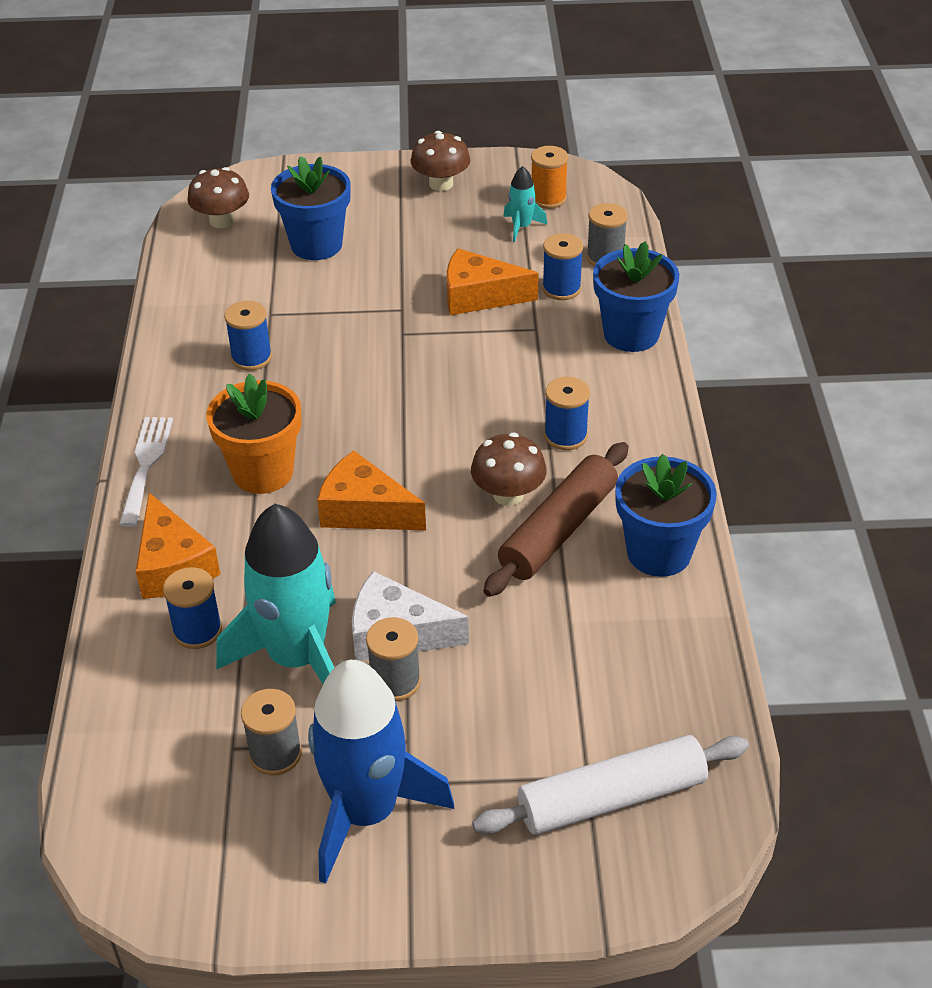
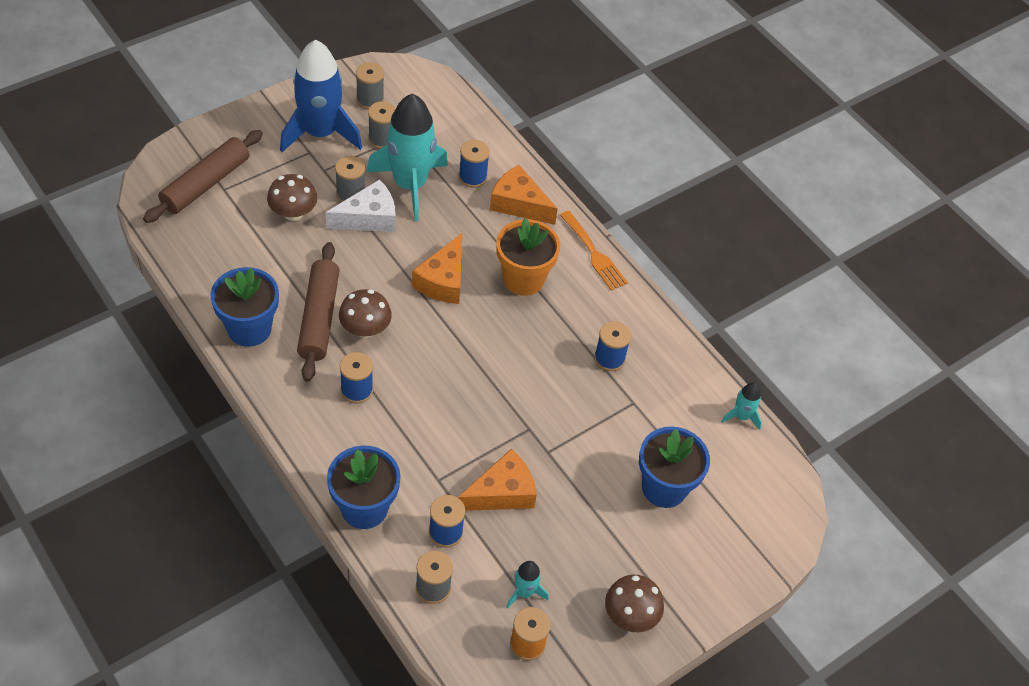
camera: 140 degrees right, 10 degrees up
white fork [119,417,173,527] -> orange fork [560,211,628,291]
brown mushroom [187,167,249,228] -> brown mushroom moved to [267,174,317,221]
orange cheese [317,451,426,530] -> orange cheese turned 120 degrees clockwise [412,233,462,304]
white rolling pin [472,735,749,835] -> brown rolling pin [143,130,263,223]
none -> grey spool [356,62,384,110]
none -> turquoise rocket [721,382,762,430]

